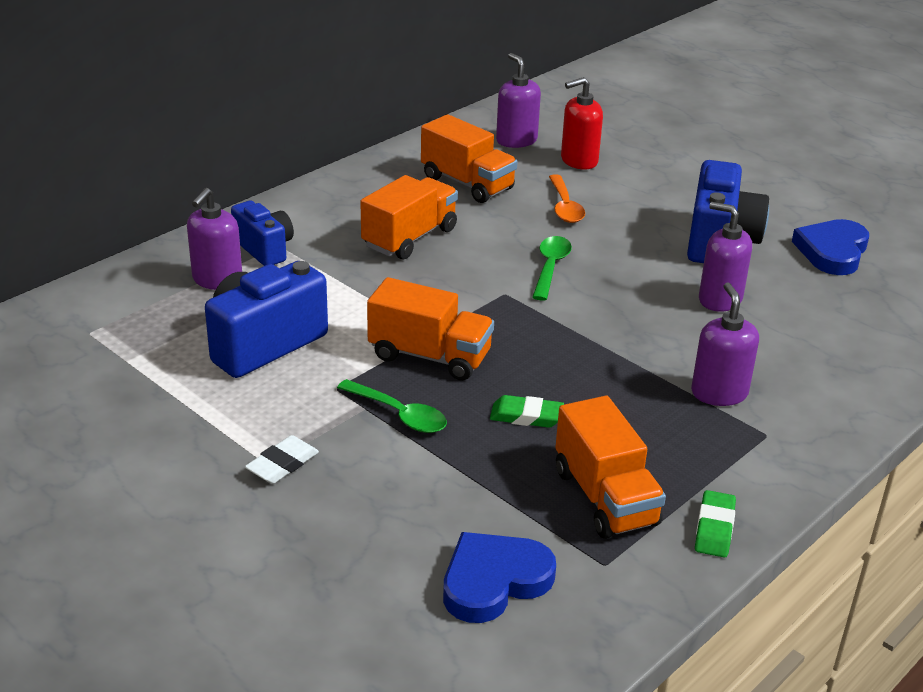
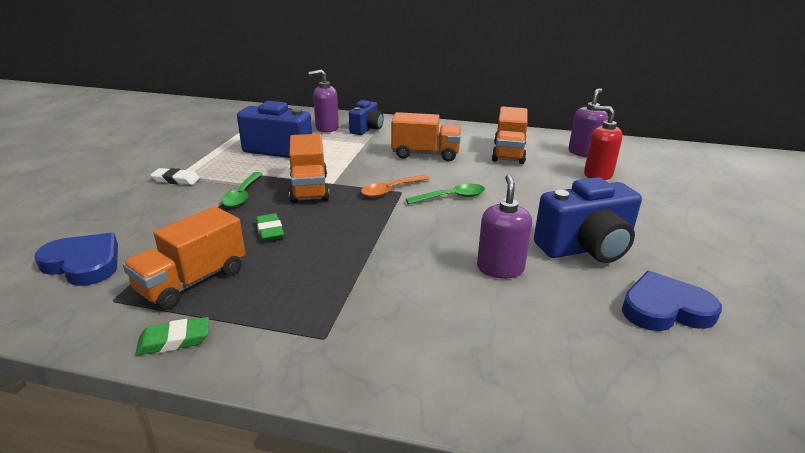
camera: 60 degrees right, 5 degrees down
orange spoon [549,174,585,223] -> orange spoon moved to [361,175,430,197]
purple soap dispenser [691,282,759,406] -> none

